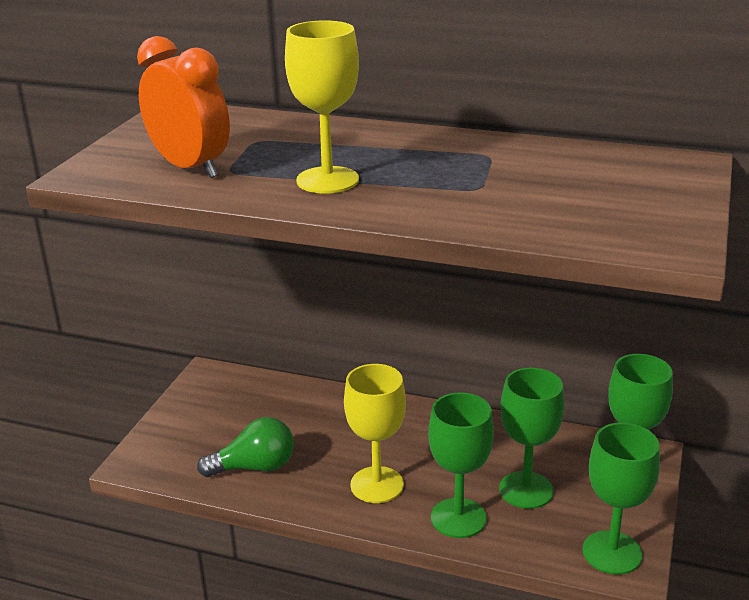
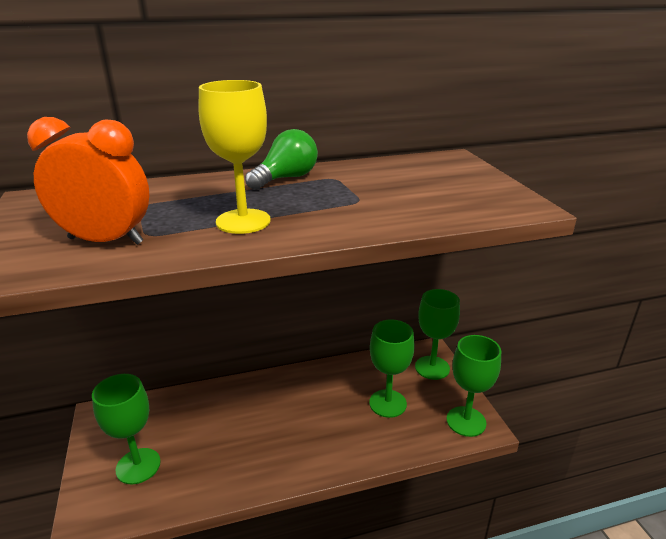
camera: 35 degrees left, 0 degrees up
green light bulb [197,417,294,477] -> green light bulb moved to [245,129,318,190]
yellow goblet [344,364,406,503] -> none
green goblet [428,392,494,538] -> green goblet moved to [92,374,161,484]

